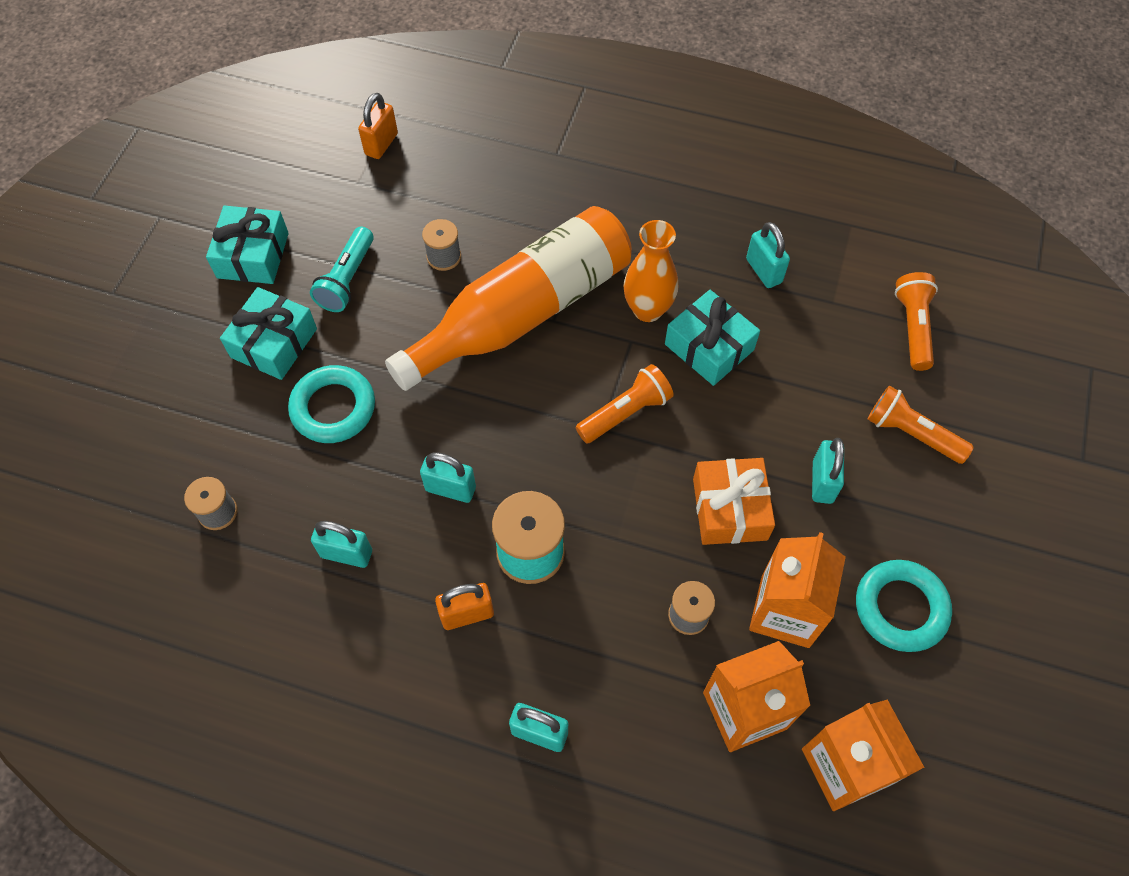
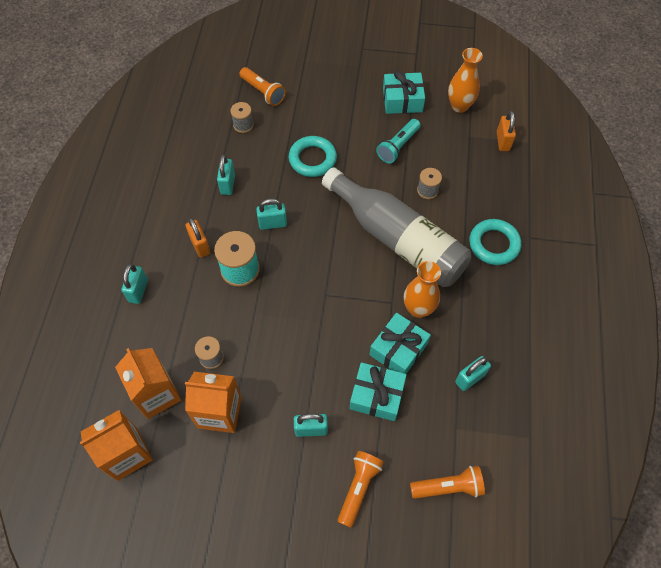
camera: 80 degrees right, 0 degrees up
turquoise gift [220,287,317,380] -> turquoise gift moved to [350,362,407,421]
turquoise flashlight [310,227,374,312] -> turquoise flashlight turned 60 degrees counterclockwise [376,119,421,163]
orange padlock [358,93,398,159] -> orange padlock turned 75 degrees clockwise [497,111,516,151]
orange bottle [385,206,632,391] -> grey bottle [322,167,471,287]
turquoise padlock [420,452,476,503] -> turquoise padlock turned 75 degrees clockwise [256,199,287,230]
orange flashlight [576,364,674,443] -> orange flashlight moved to [240,67,286,106]
orange gift [693,458,775,545] -> none
turquoise ring [856,560,952,652] -> turquoise ring moved to [469,219,522,265]
none -> orange vase [448,48,483,113]

